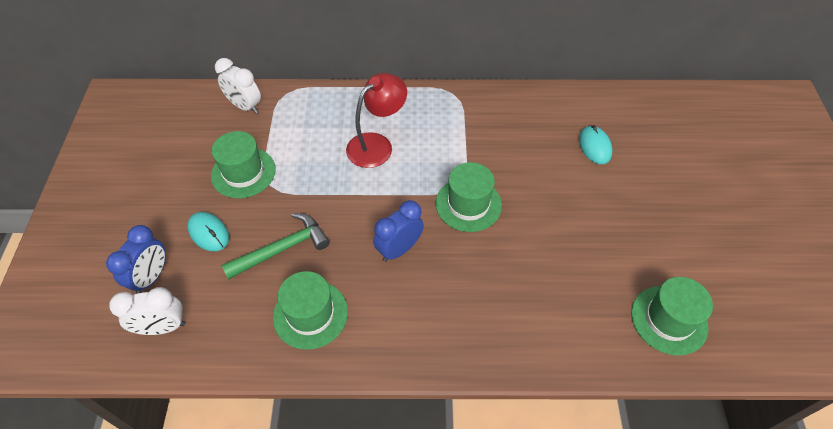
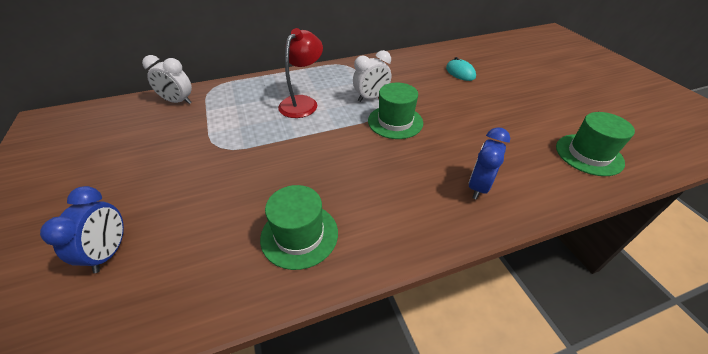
camera: 20 degrees left, 10 degrees down
white clock [109,287,185,335] -> white clock moved to [353,50,391,102]
turquoise mouse [187,212,229,251] -> none
green hat [211,131,276,198] -> none
green hammer [221,213,330,280] -> none
blue clock [373,200,424,262] -> blue clock moved to [469,127,510,200]

